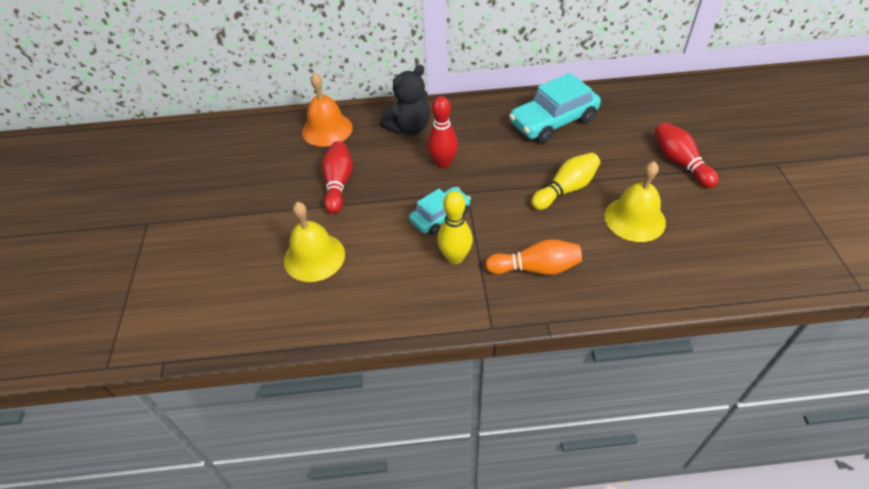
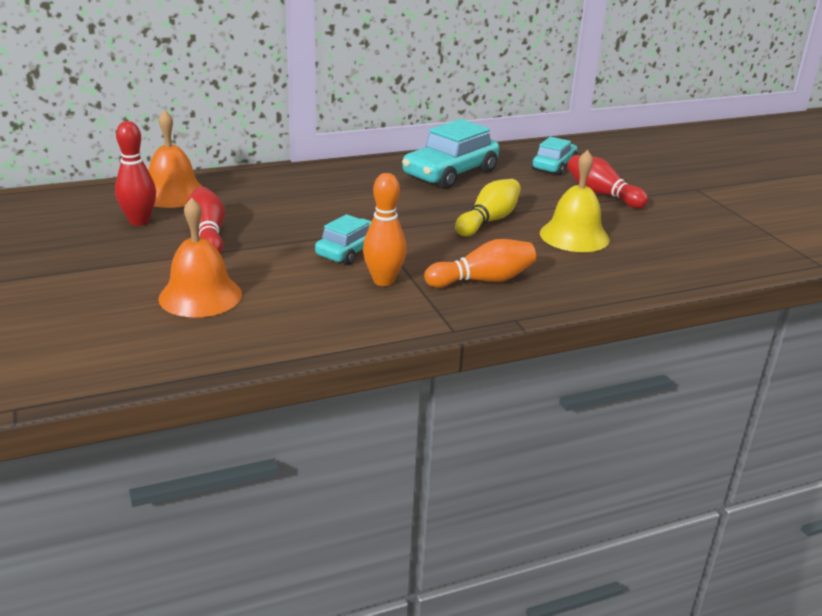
camera: 20 degrees left, 20 degrees down
yellow bell [284,202,345,282] -> orange bell [158,197,242,318]
black teddy bear [380,65,430,135] -> none
red bowling pin [427,96,458,168] -> red bowling pin moved to [115,121,156,226]
yellow bowling pin [437,191,473,264] -> orange bowling pin [363,173,406,286]
none -> turquoise car [532,137,577,175]

